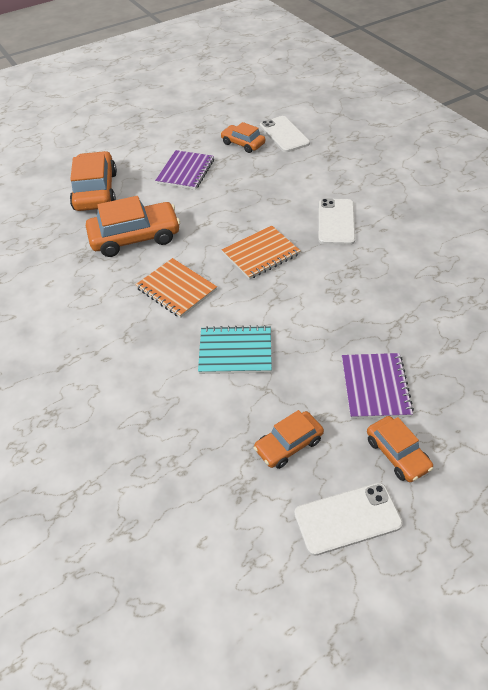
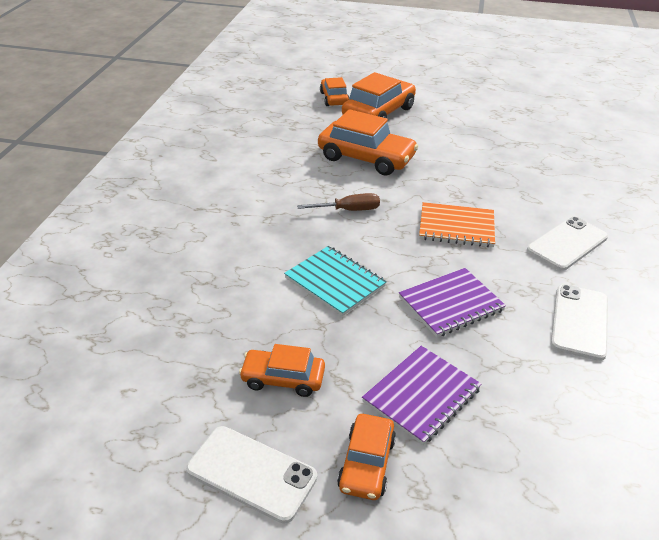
camera: 40 degrees right, 10 degrees down
orange notebook [135,258,217,318] -> brown screwdriver [297,193,380,211]
purple notebook [155,150,214,190] -> purple notebook moved to [399,268,506,337]
orange car [221,122,265,153] -> orange car moved to [320,77,349,106]
white phone [260,116,310,152] -> white phone moved to [551,284,608,361]

